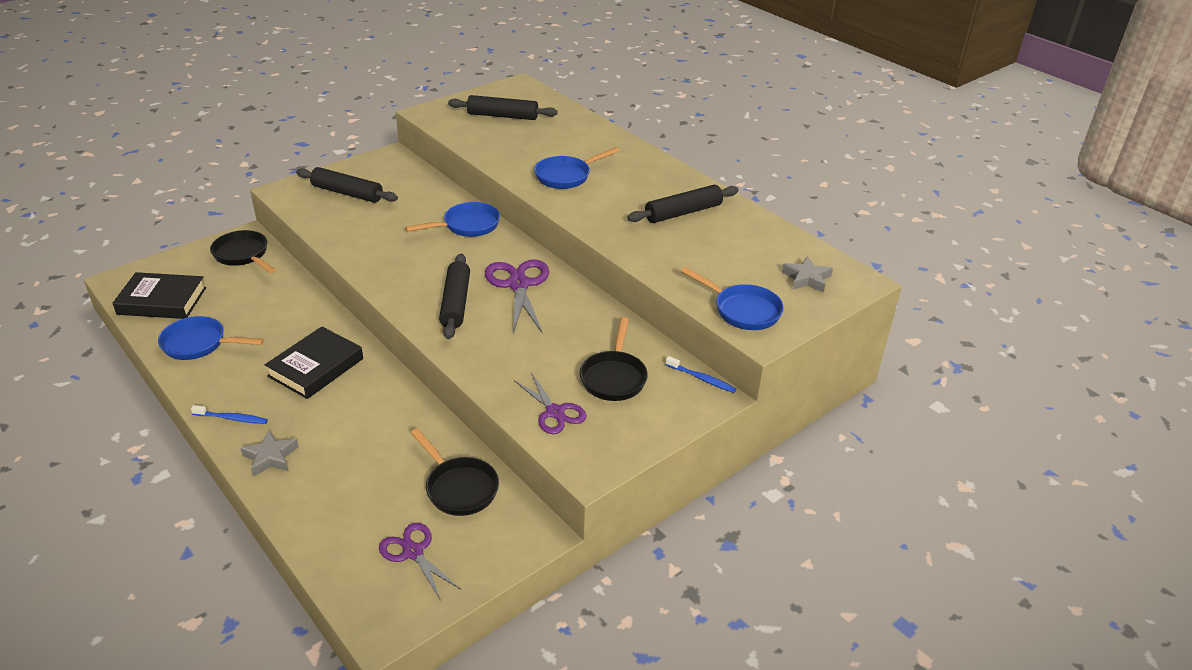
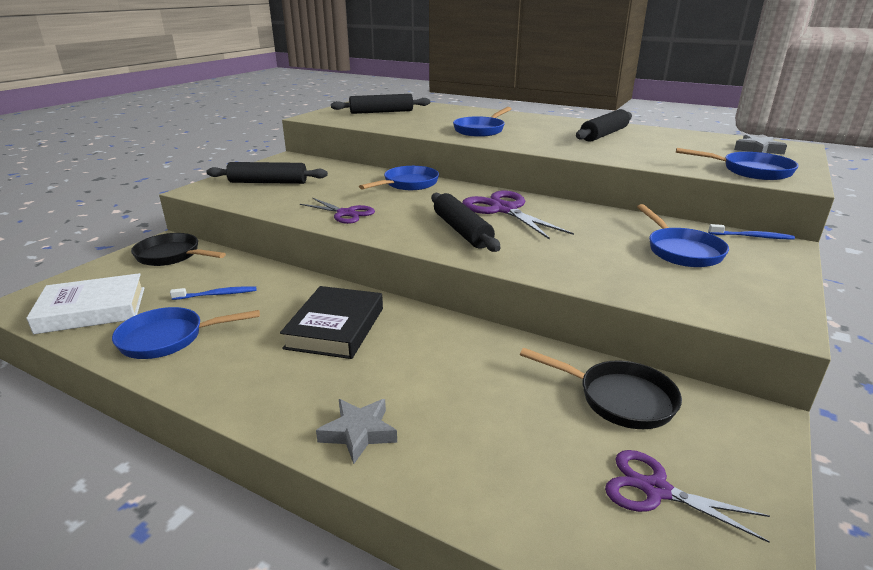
camera: 20 degrees left, 10 degrees down
black book [113,272,206,319] -> white book [26,273,144,334]
blue toothbrush [191,405,268,424] -> blue toothbrush moved to [170,286,256,300]
purple scissors [514,372,587,434] -> purple scissors moved to [300,198,375,224]
black pan [580,317,648,401] -> blue pan [637,204,729,267]

